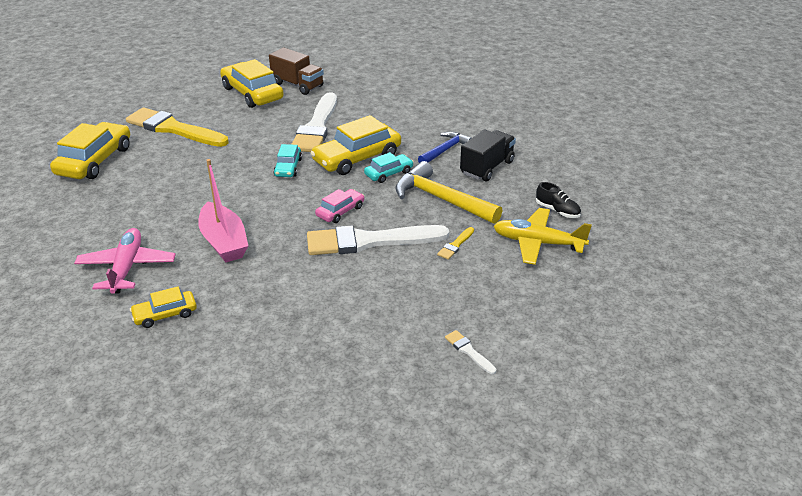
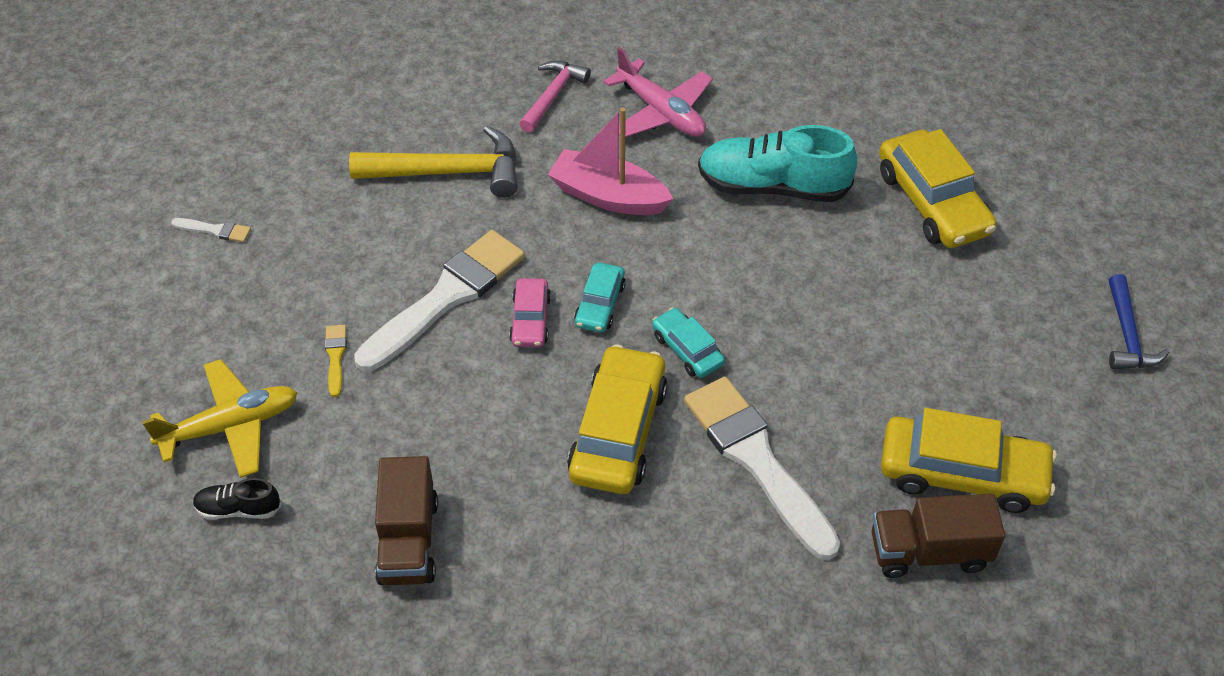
camera: 140 degrees right, 15 degrees up
yellow brush [126,107,229,147] -> none
yellow car [130,286,197,328] -> pink hammer [519,61,591,133]
turquoise car [364,152,414,183] -> turquoise car moved to [574,263,626,332]
yellow hammer [396,161,502,224] -> yellow hammer moved to [349,126,517,198]
blue hammer [418,131,472,163] -> blue hammer moved to [1109,274,1170,369]
black truck [460,130,516,182] -> brown truck [375,456,438,585]
none -> turquoise shoe [698,125,857,202]

